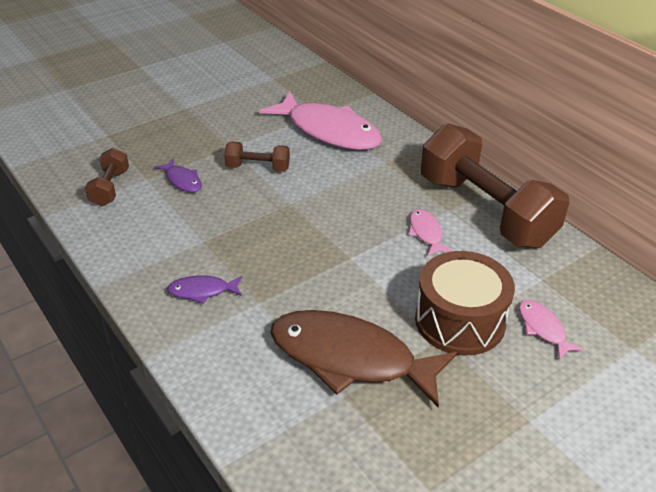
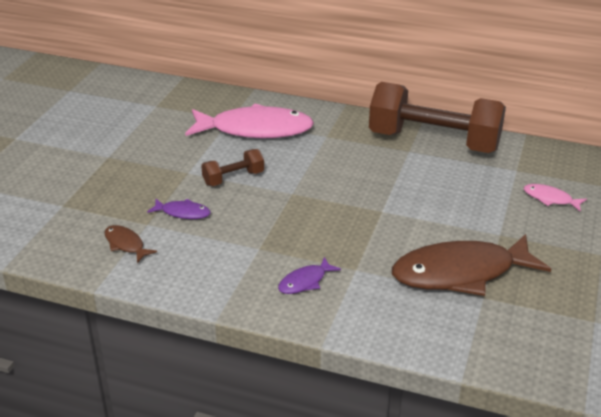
camera: 35 degrees left, 5 degrees down
brown dumbbell [85,148,129,206] -> brown fish [104,225,157,263]
pink fish [408,209,452,256] -> none
brown drum [415,251,515,355] -> none

